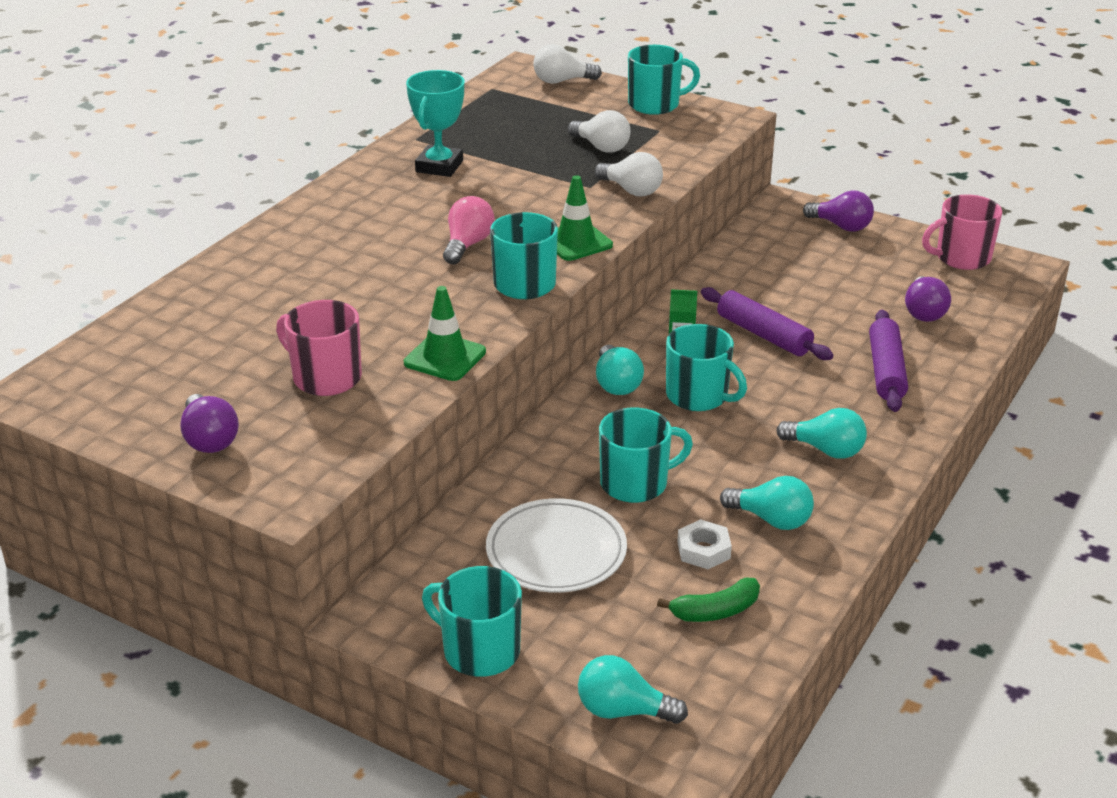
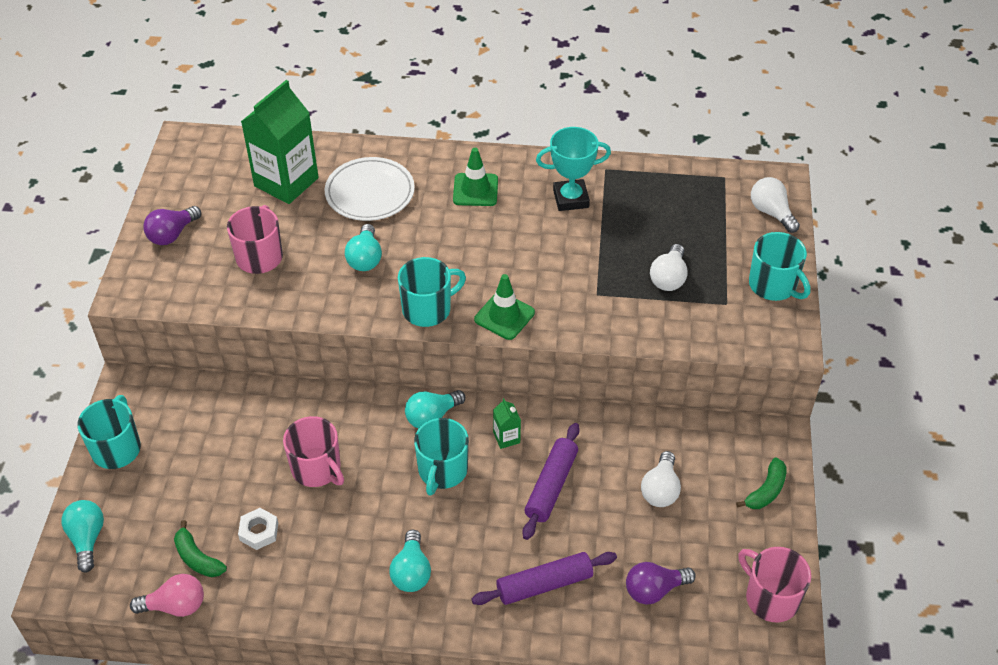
camera: 65 degrees right, 15 degrees up
green traffic cone [404,286,486,381] -> green traffic cone moved to [453,148,498,206]
pink light bulb [443,196,494,264] -> pink light bulb moved to [130,574,204,617]
white plate [486,498,627,593] -> white plate moved to [325,157,415,221]
white light bulb [595,152,663,196] -> white light bulb moved to [641,451,681,507]
turquoise mug [599,408,693,503] -> pink mug [283,416,344,487]
turquoise light bulb [720,476,814,530] -> turquoise light bulb moved to [345,224,382,271]
purple light bulb [803,190,874,232] -> green banana [736,458,786,509]
none -> green carton [241,80,319,204]

